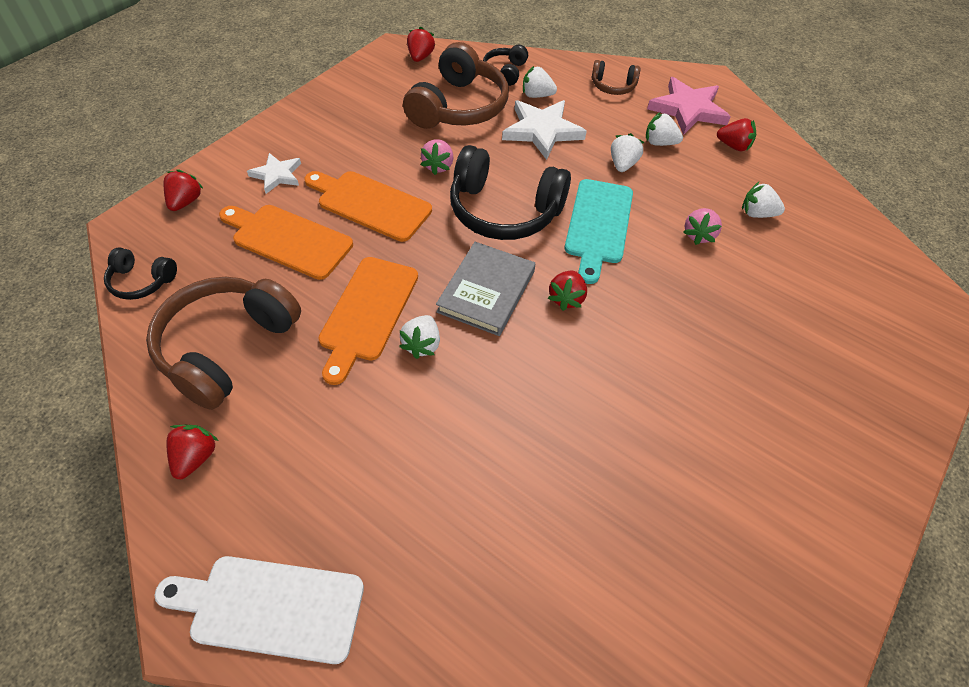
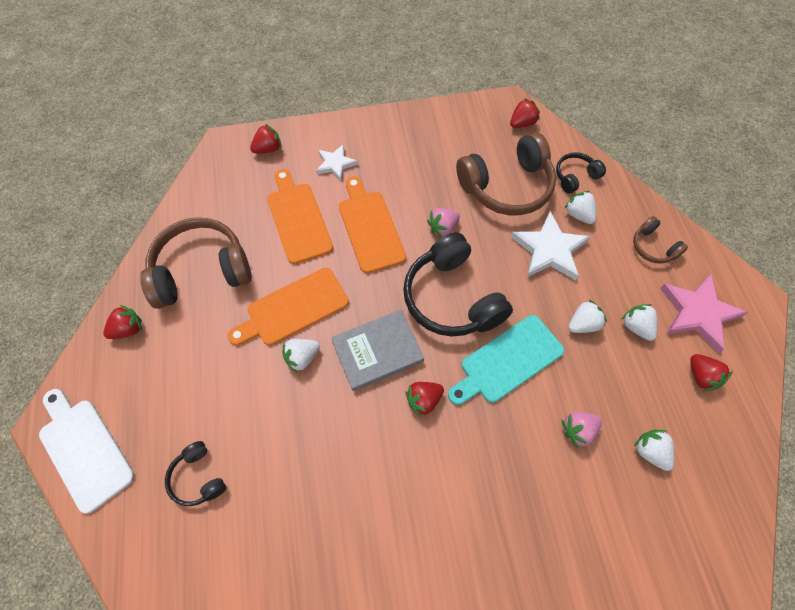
camera: 45 degrees right, 10 degrees up
black headphones [104,247,177,300] -> black headphones moved to [165,441,226,506]

